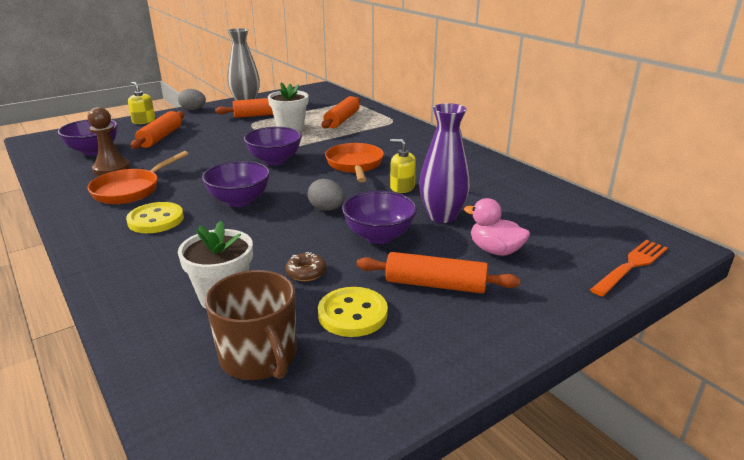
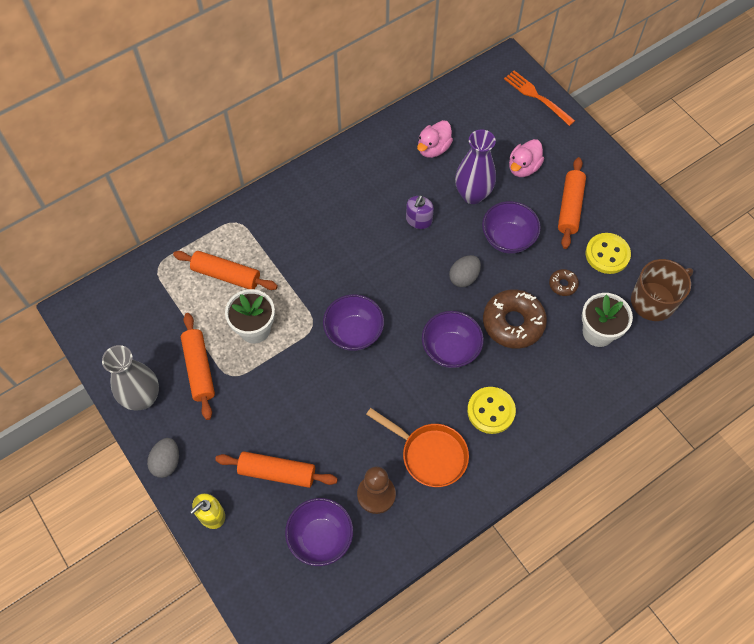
camera: 90 degrees left, 35 degrees up
orange pan [325,143,384,182] -> none
yellow soap dispenser [390,139,416,193] -> purple soap dispenser [406,195,434,229]
none -> pink duck [417,120,453,158]
none -> brown donut [483,289,547,349]

